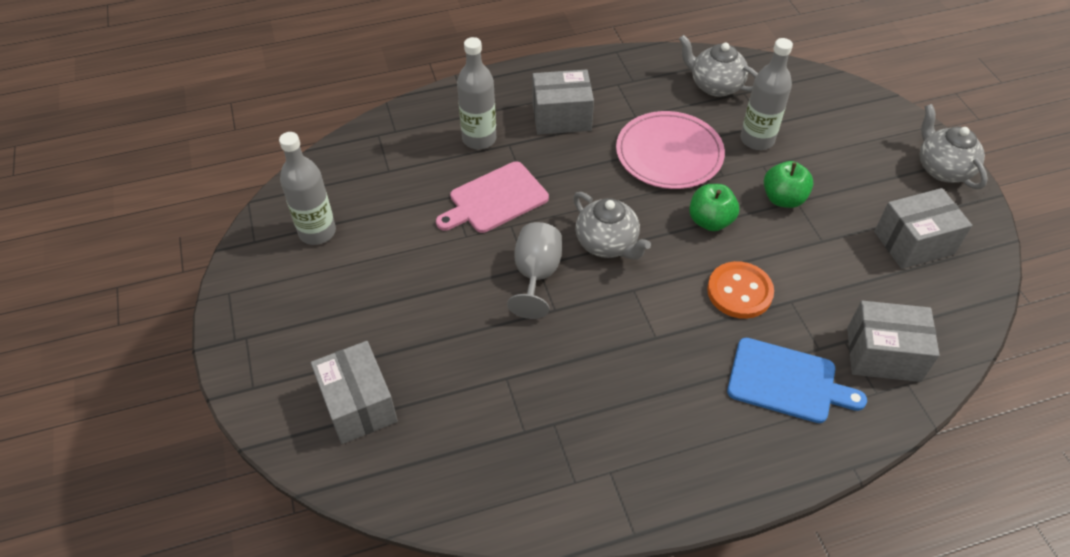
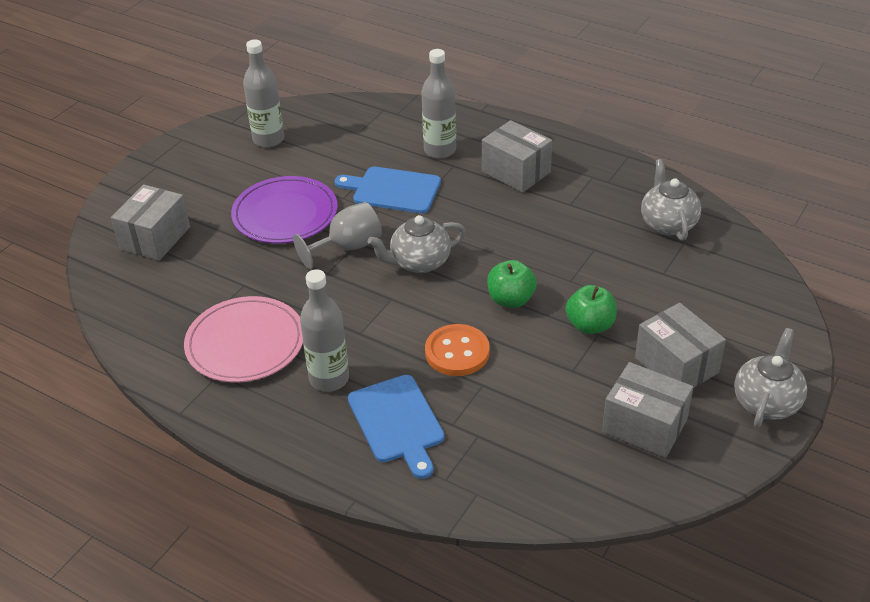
camera: 50 degrees right, 10 degrees down
pink cutting board [436,162,549,233] -> blue cutting board [334,167,441,213]
grey teapot [573,192,651,260] -> grey teapot turned 60 degrees clockwise [368,215,466,273]
pink plate [616,111,725,189] -> pink plate moved to [184,296,303,382]
grey bottle [740,38,793,150] -> grey bottle moved to [300,269,349,392]
grey box [847,301,939,382] -> grey box moved to [635,303,726,388]
none -> purple plate [231,176,338,243]

